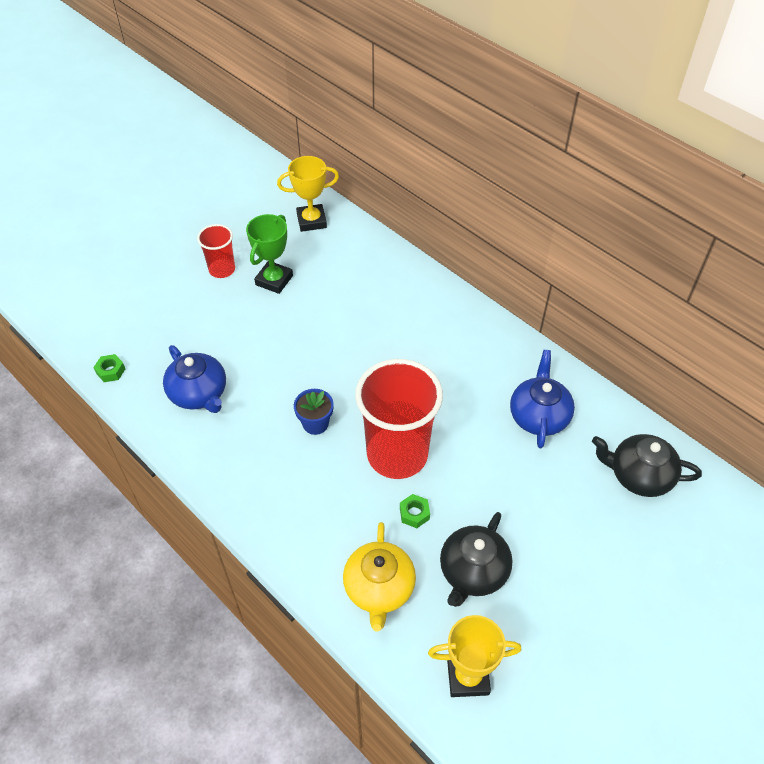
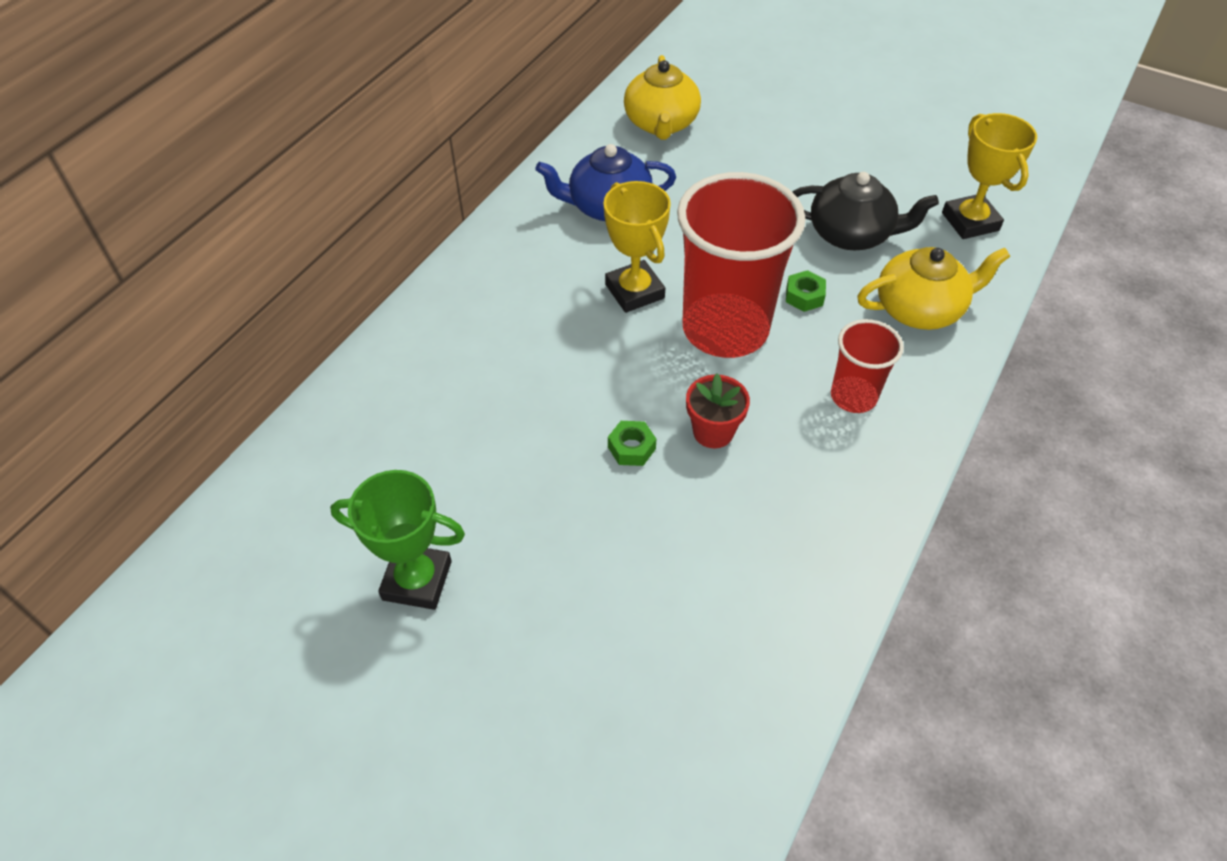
camera: 105 degrees left, 0 degrees up
green nut [93,354,125,382] -> green nut moved to [608,421,656,466]
blue teapot [163,345,226,413] -> none
red cup [197,224,235,278] -> red cup moved to [831,319,904,413]
yellow trophy [277,156,339,232] -> yellow trophy moved to [603,181,671,313]
blue flower pot [294,389,334,435] -> red flower pot [686,374,750,448]
black teapot [592,434,702,497] -> yellow teapot [624,55,701,140]

